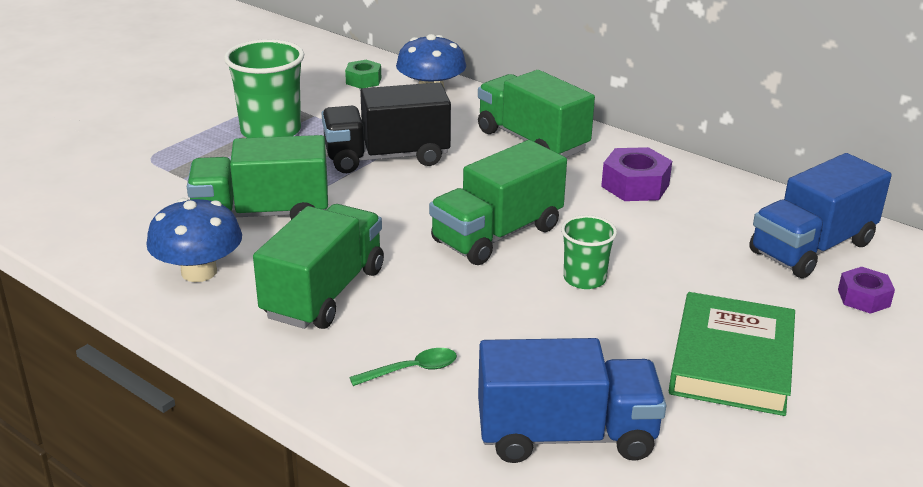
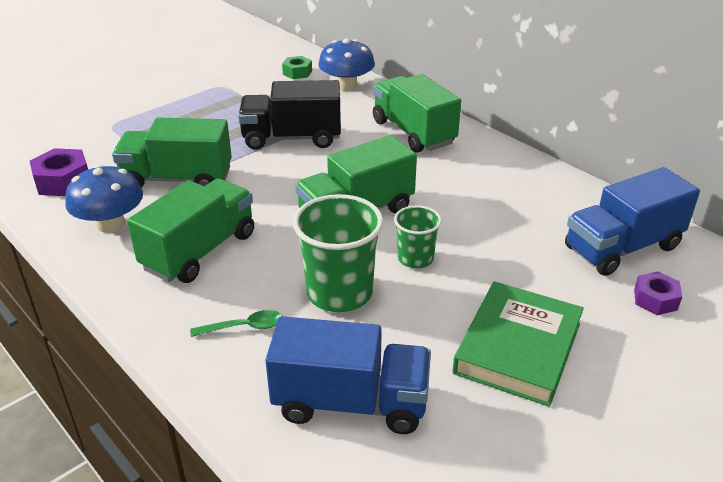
camera: 10 degrees right, 5 degrees up
green cup [224,39,304,138] -> green cup moved to [293,194,384,312]
purple nut [601,147,672,201] -> purple nut moved to [30,148,88,196]

